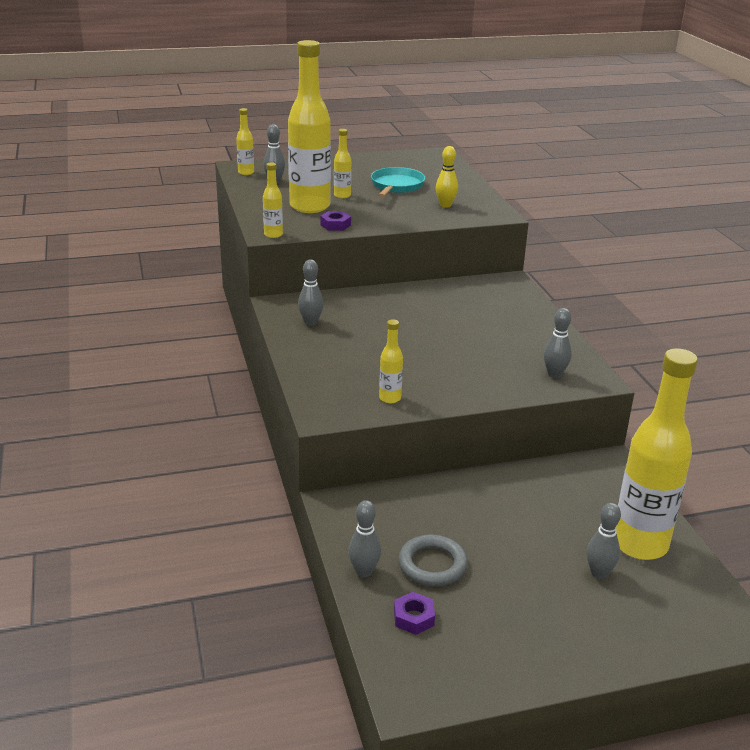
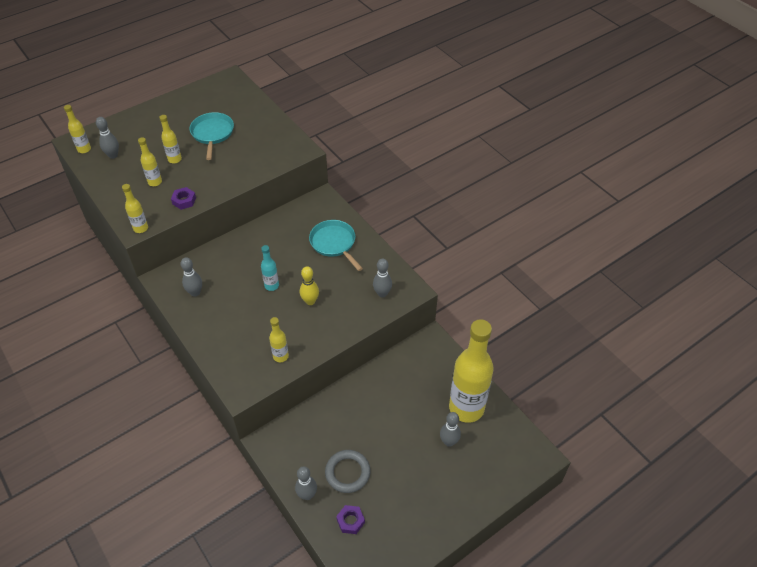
camera: 20 degrees left, 20 degrees up
yellow bottle [288,40,331,213] -> yellow bottle [138,137,162,186], size x0.43
yellow bowling pin [436,146,458,208] -> yellow bowling pin moved to [300,266,319,305]
none -> turquoise bottle [261,245,279,291]
none -> turquoise pan [309,220,363,271]

